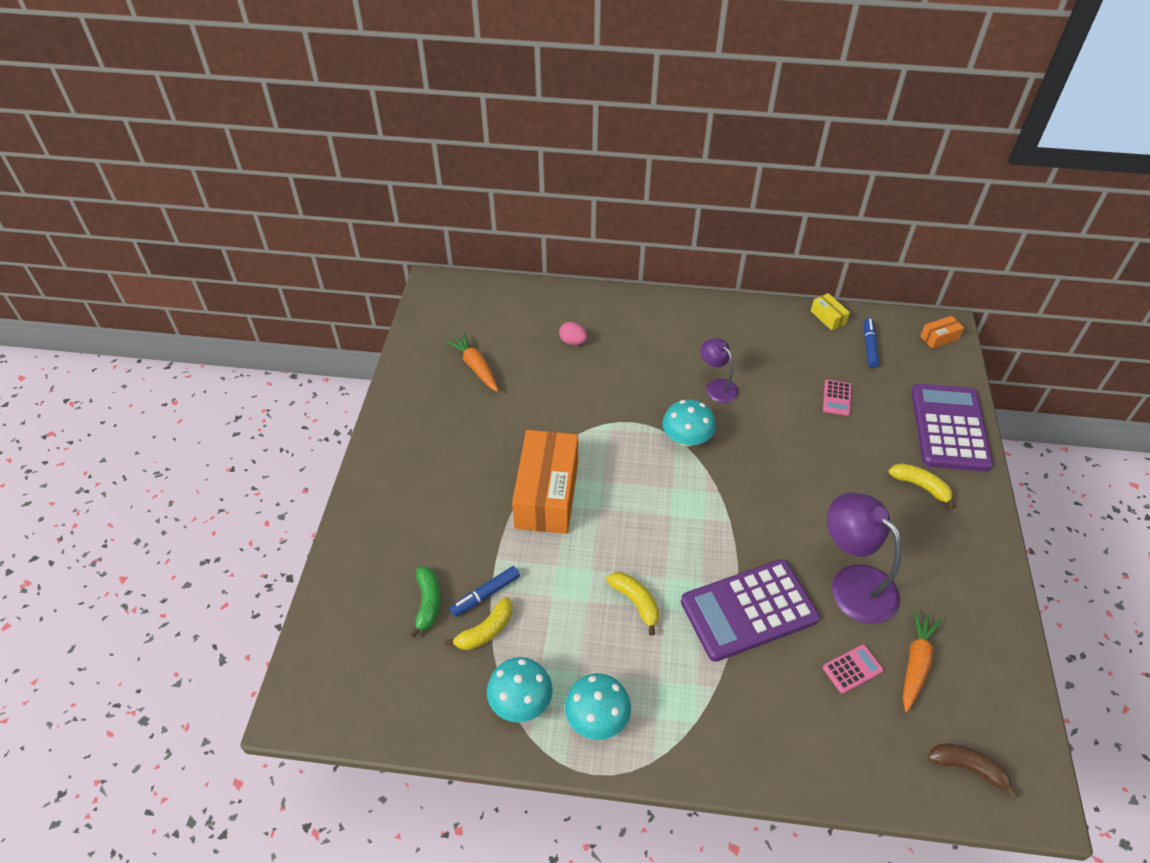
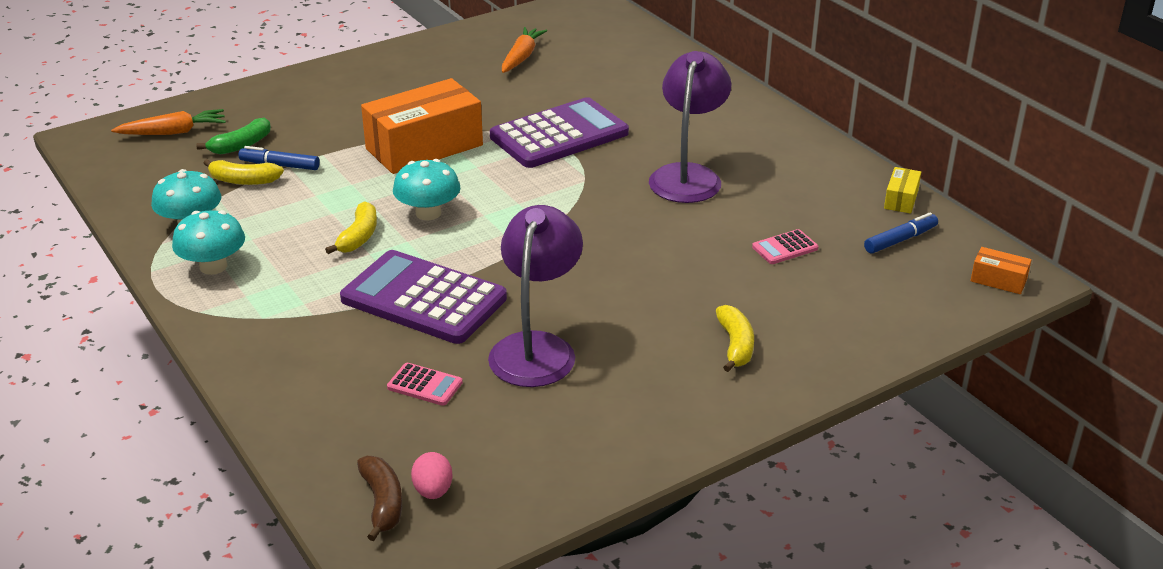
camera: 50 degrees right, 15 degrees down
pink egg [559,322,587,345] -> pink egg moved to [411,452,453,499]
turquoise mushroom [662,399,716,446] -> turquoise mushroom moved to [393,159,460,220]
purple lamp [701,338,739,403] -> purple lamp [649,51,731,203], size x1.74
orange carrot [903,609,942,712] -> orange carrot moved to [111,109,226,135]
purple calculator [911,383,993,472] -> purple calculator moved to [490,97,629,168]

